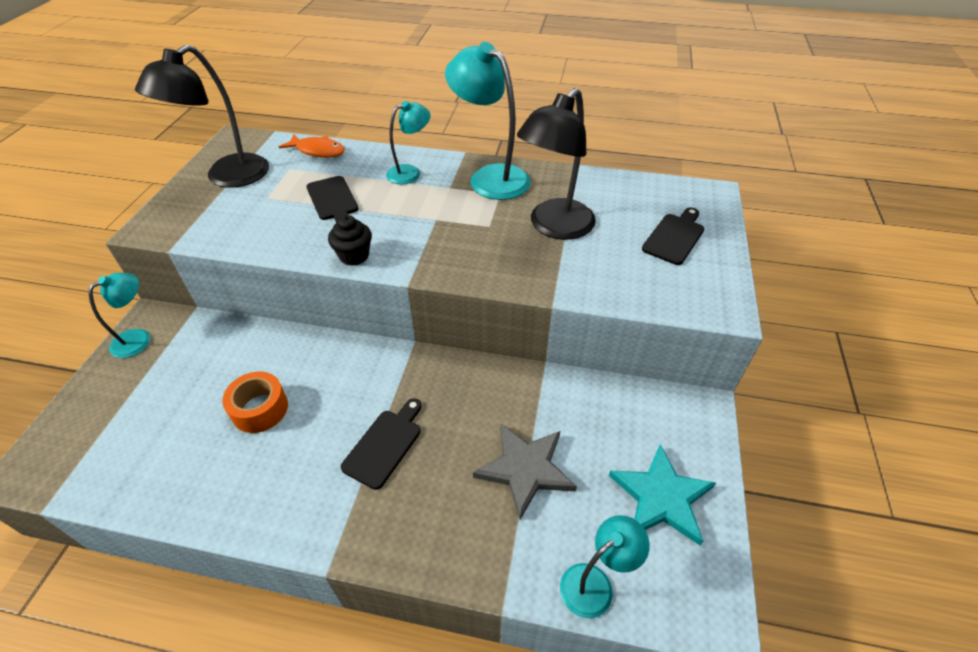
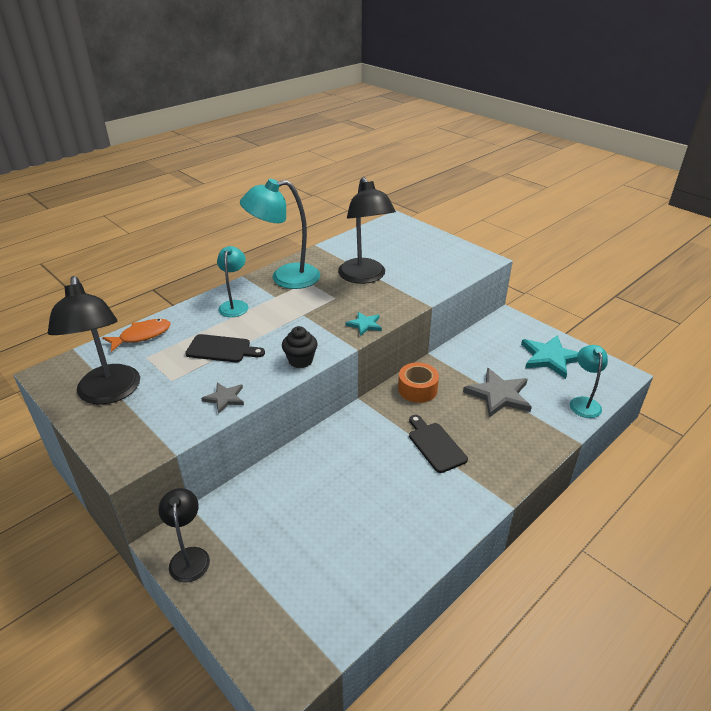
camera: 55 degrees left, 10 degrees down
turquoise lamp [88,273,150,358] -> black lamp [158,488,210,583]
orange tape [222,372,288,433] -> orange tape moved to [398,363,439,403]
black cutting board [642,207,704,265] -> none
none -> grey star [201,382,244,414]
none -> turquoise star [345,312,382,336]

